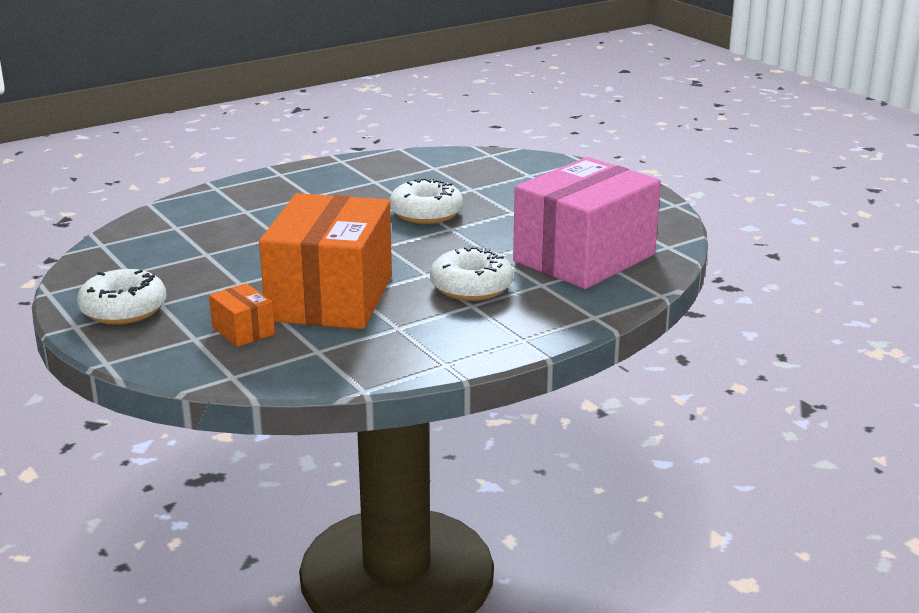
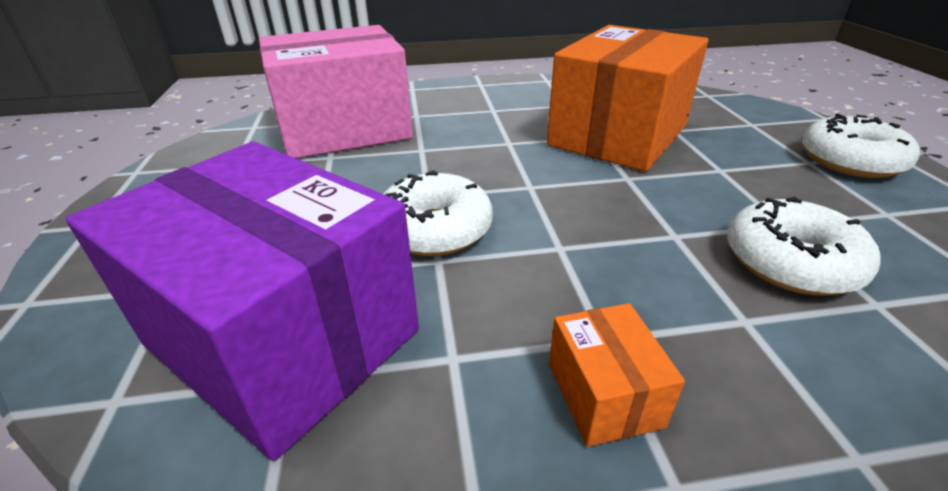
camera: 155 degrees left, 10 degrees up
orange box [209,283,275,347] -> orange box moved to [549,303,685,447]
white donut [430,246,513,301] -> white donut moved to [727,197,880,295]
none -> purple box [66,142,419,461]

